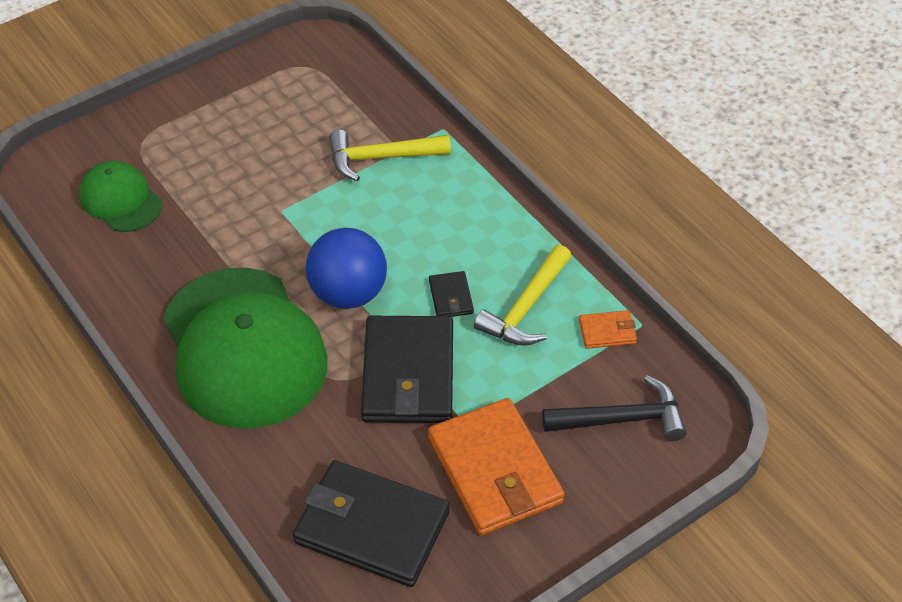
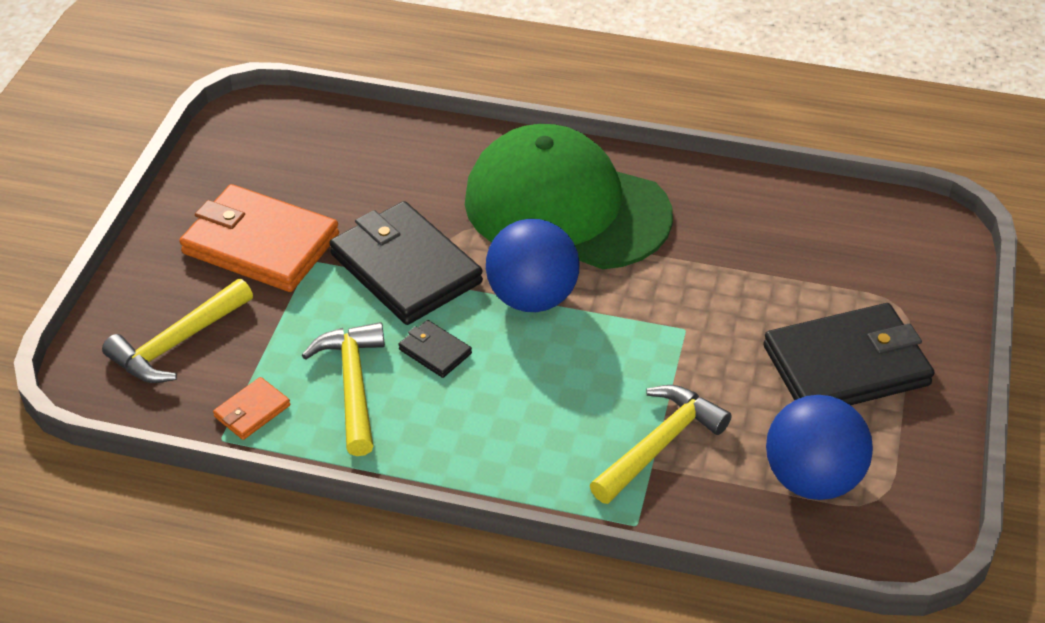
camera: 140 degrees right, 5 degrees down
green cap [79,161,162,232] -> none
black wallet [293,460,450,587] -> black wallet moved to [763,303,934,405]
black hammer [542,376,687,441] -> yellow hammer [102,279,253,383]
none -> blue ball [766,395,873,500]

